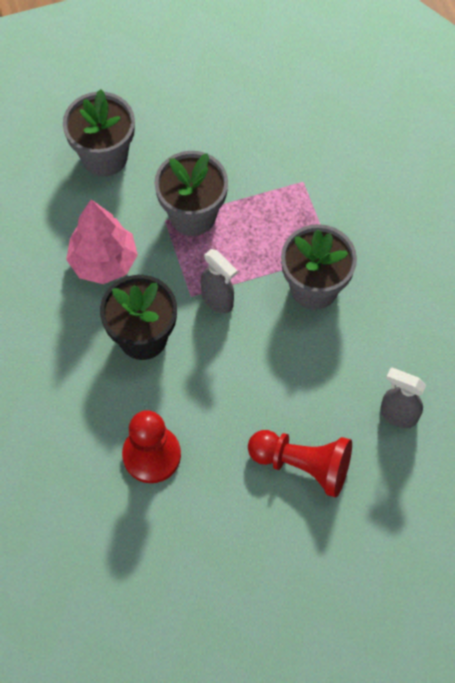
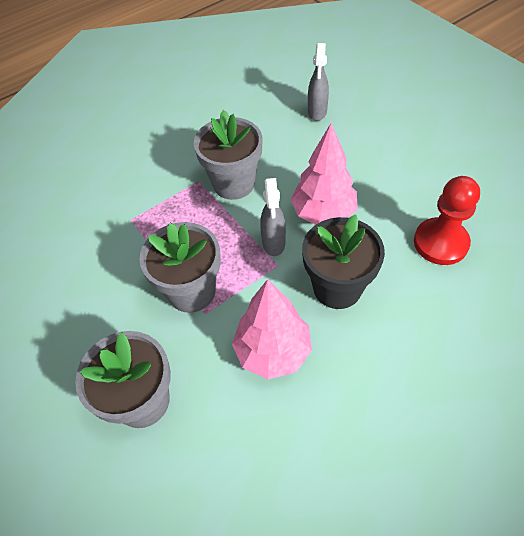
camera: 105 degrees left, 10 degrees down
grey spray bottle [201,249,238,313] -> grey spray bottle turned 150 degrees clockwise [260,178,286,256]
red pawn [248,430,352,498] -> none
none -> pink tree [291,123,358,225]

